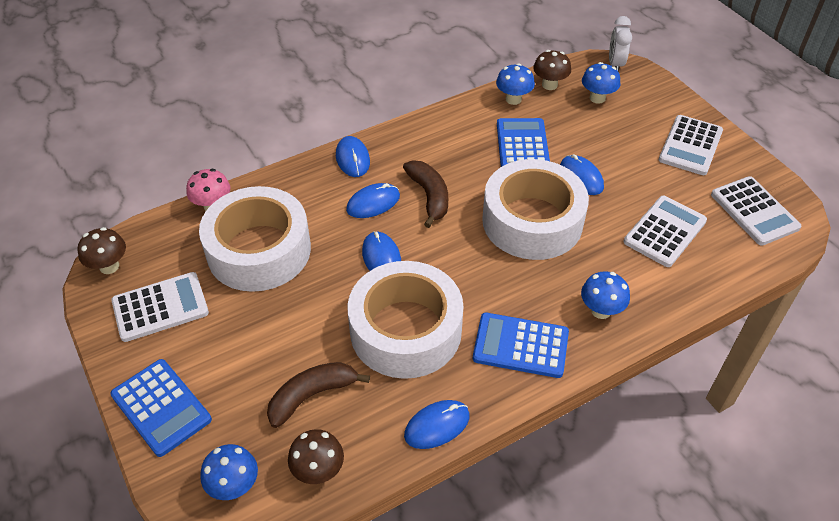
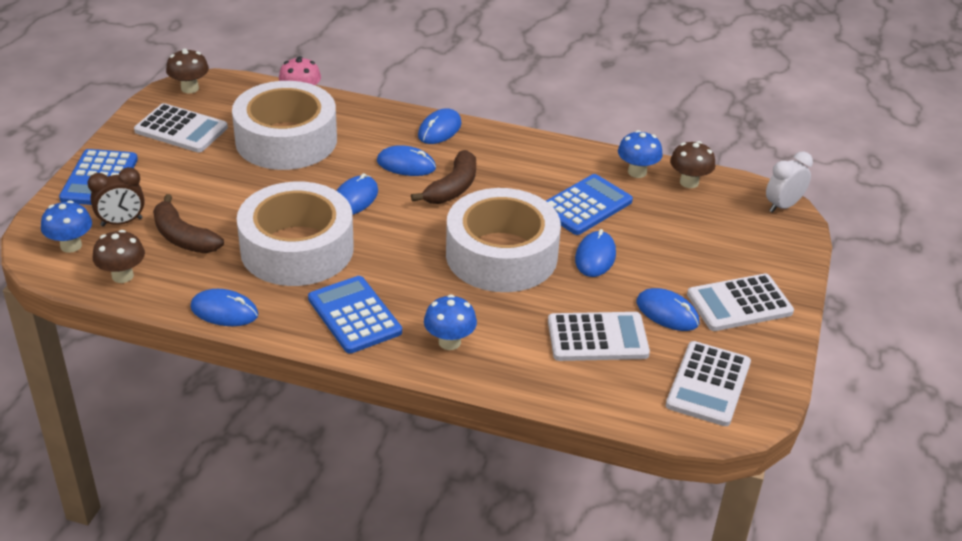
camera: 45 degrees right, 10 degrees down
brown banana [267,362,370,428] -> brown banana turned 150 degrees counterclockwise [153,194,224,253]
blue mushroom [582,62,620,104] -> none
none -> brown clock [88,167,145,227]
none -> blue mouse [637,288,700,331]

